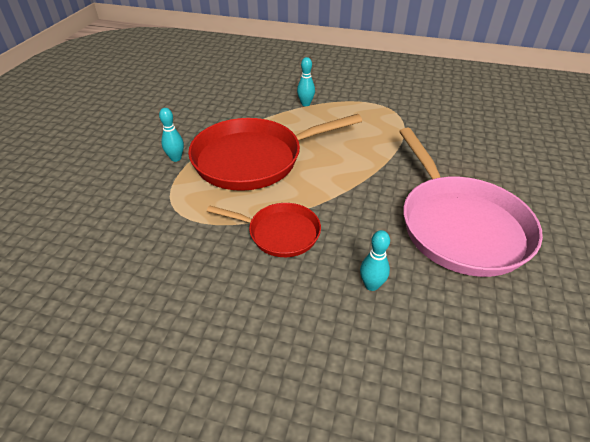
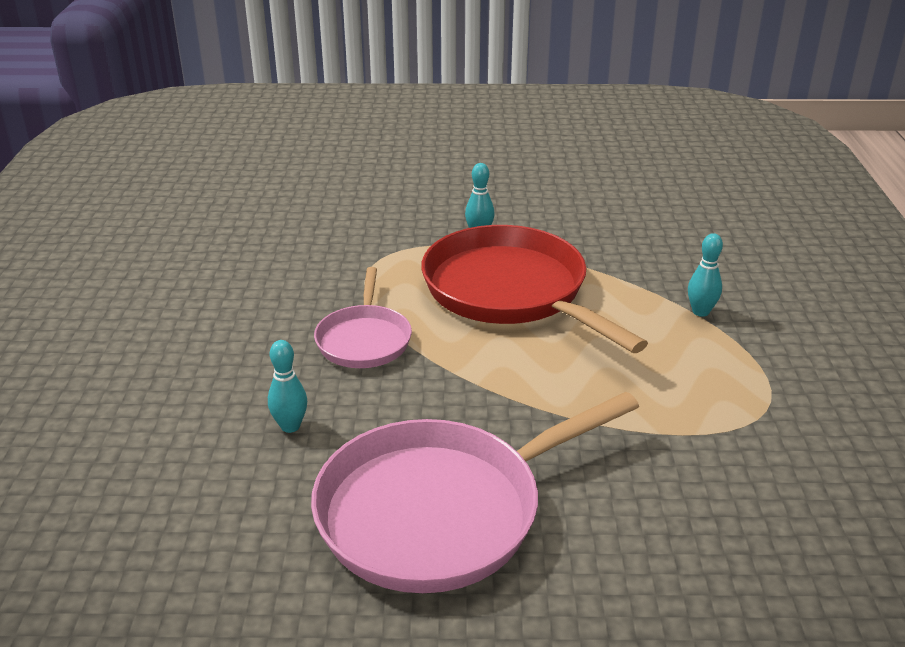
camera: 75 degrees right, 10 degrees down
red pan [207,203,321,257] -> pink pan [314,267,412,368]

